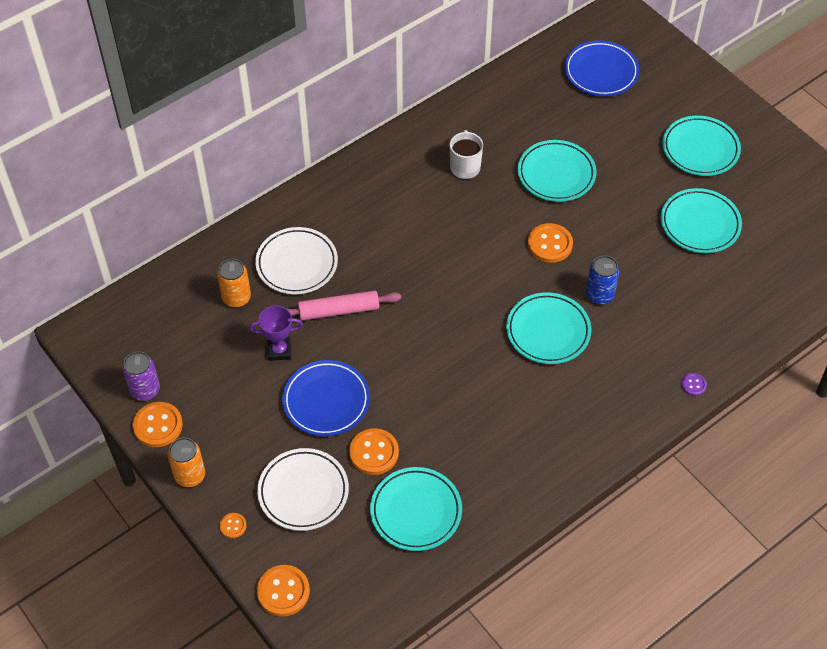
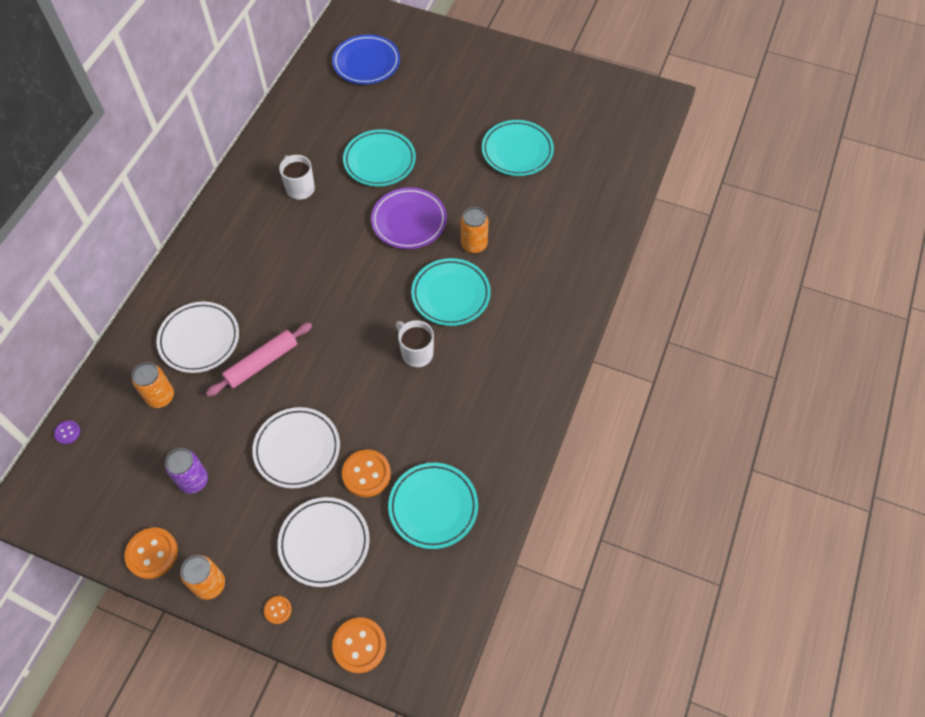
camera: 30 degrees left, 5 degrees up
purple can [123,351,160,401] -> purple can moved to [165,448,208,494]
purple trophy [249,306,303,361] -> none
blue plate [282,360,370,436] -> white plate [252,407,340,488]
orange button [528,223,573,263] -> purple plate [371,187,447,249]
blue can [586,255,619,305] -> orange can [461,207,488,253]
turquoise plate [662,116,741,176] -> none
purple button [681,373,707,396] -> purple button moved to [54,420,80,444]
none -> white mug [396,320,434,367]

